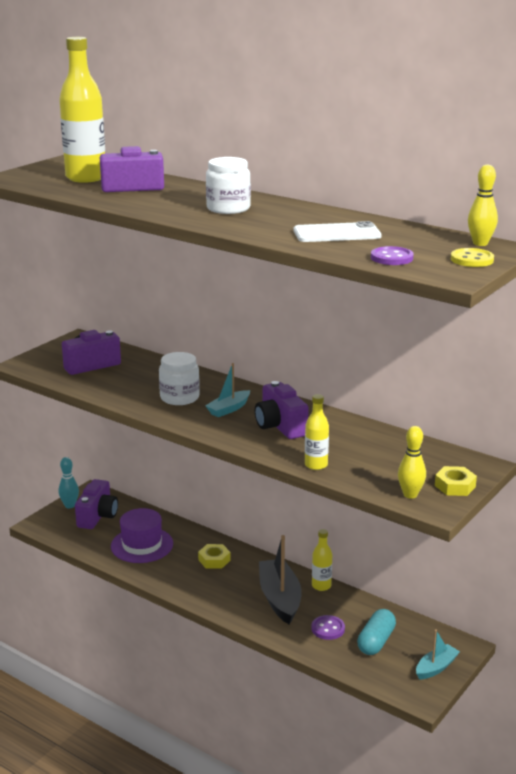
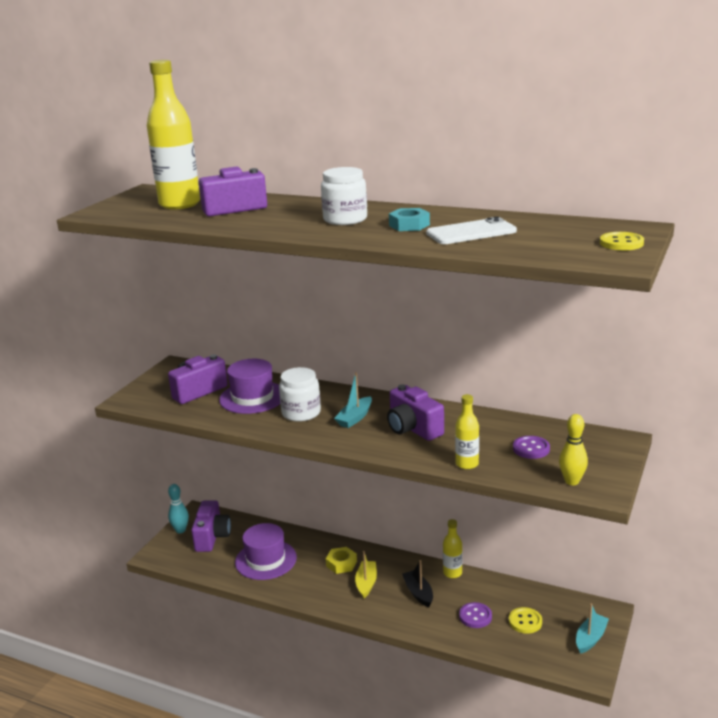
camera: 10 degrees left, 0 degrees up
black boat [259,535,302,624] -> black boat [402,560,433,607], size x0.56
turquoise capsule [357,609,396,655] -> yellow button [509,607,542,634]
purple button [371,246,414,265] -> purple button moved to [513,436,550,459]
yellow nut [435,466,477,496] -> none
yellow bowling pin [468,164,498,246] -> none
none -> purple hat [219,359,280,414]
none -> yellow boat [355,551,377,598]
none -> turquoise nut [389,208,430,231]

